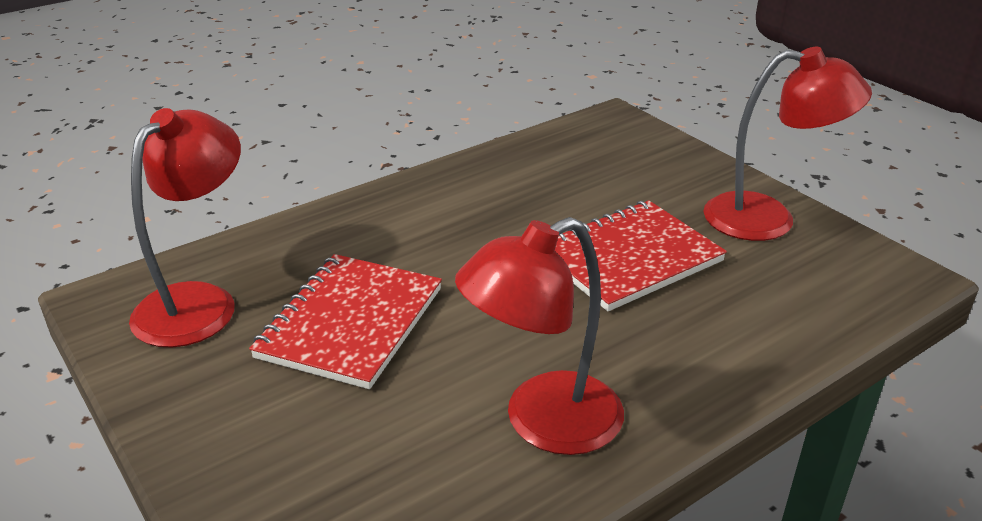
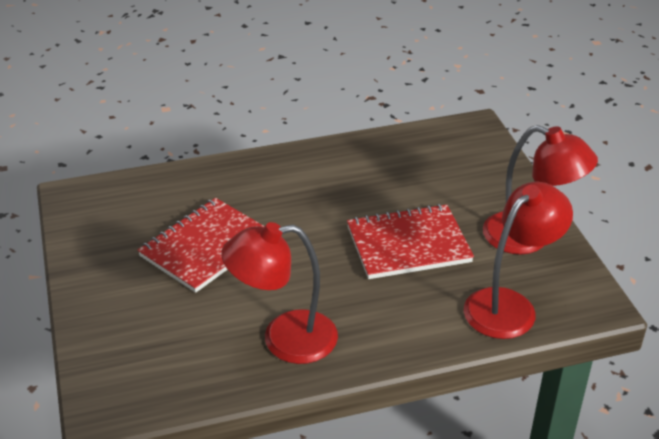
camera: 20 degrees right, 5 degrees up
red lamp [129,108,241,347] -> red lamp moved to [464,182,573,339]

